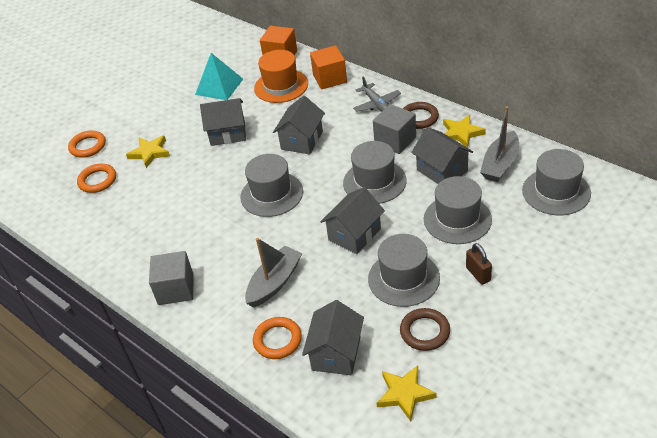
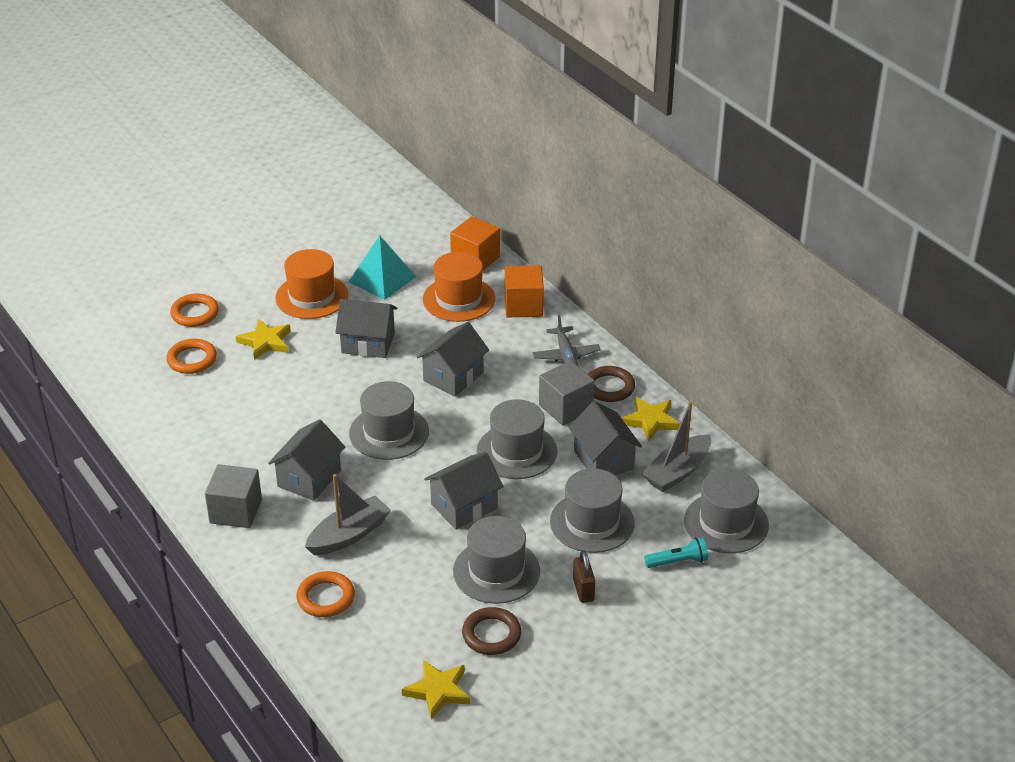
camera: 10 degrees right, 5 degrees down
grey house [302,300,364,375] -> grey house moved to [268,419,345,501]
none -> orange hat [275,249,348,319]
none -> turquoise flashlight [644,537,708,568]

